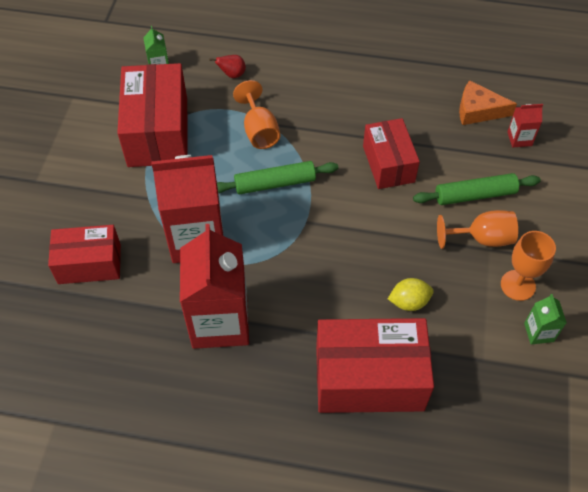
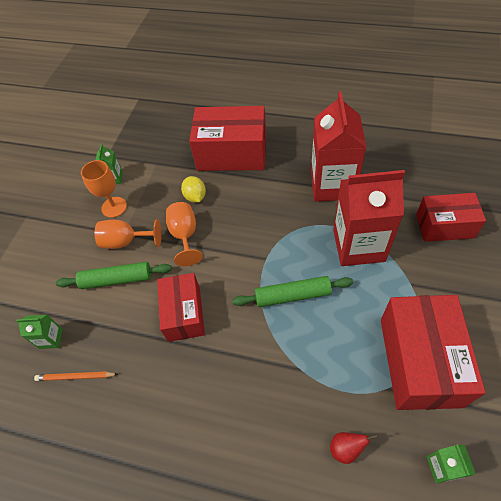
camera: 170 degrees left, 0 degrees up
orange goblet [233,80,280,149] -> orange goblet moved to [166,202,203,266]
yellow lemon [388,278,434,311] -> yellow lemon turned 75 degrees clockwise [181,176,206,203]
orange cheese [459,80,517,125] -> orange pencil [34,371,118,381]
red carton [507,104,543,147] -> green carton [16,315,63,349]

